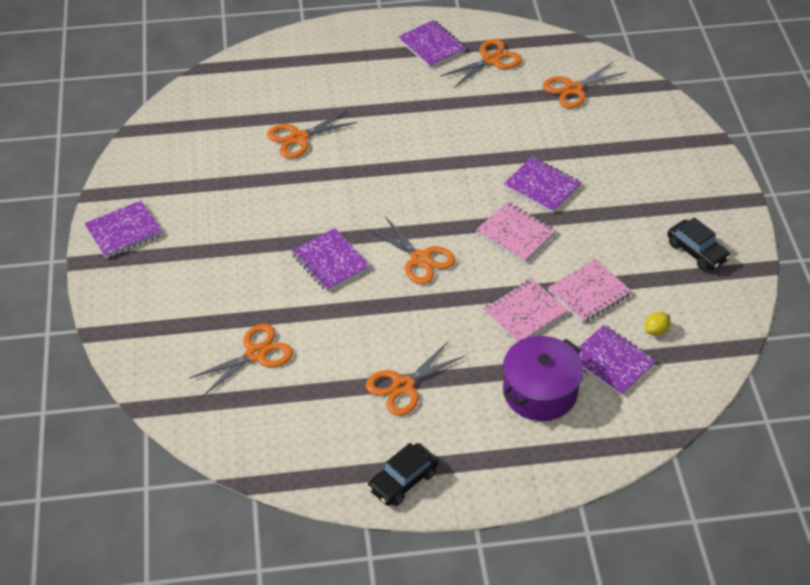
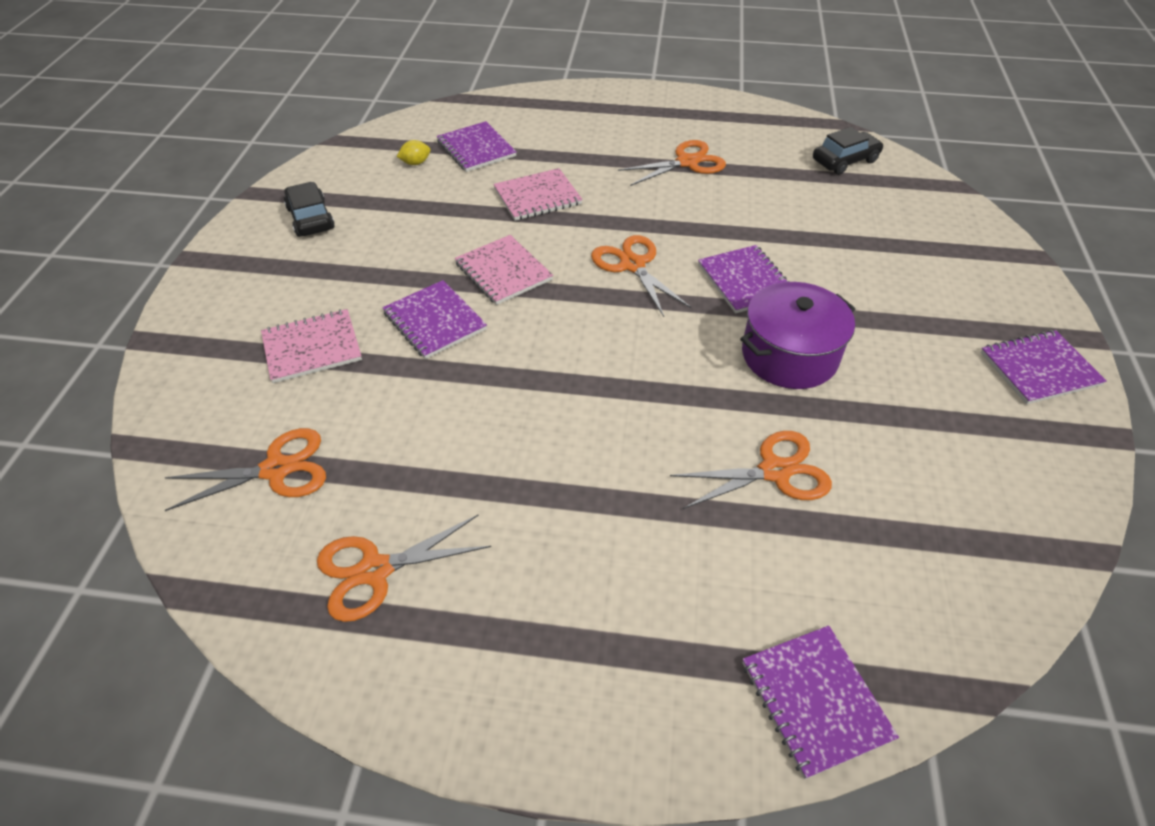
camera: 165 degrees left, 0 degrees up
orange scissors [189,324,293,396] -> none
black car [368,443,438,506] -> black car moved to [813,127,884,175]
purple notebook [398,20,466,68] -> purple notebook moved to [742,626,899,779]
purple pot [503,336,583,421] -> purple pot moved to [740,282,855,389]
pink notebook [548,259,632,323] -> pink notebook moved to [261,309,362,383]

